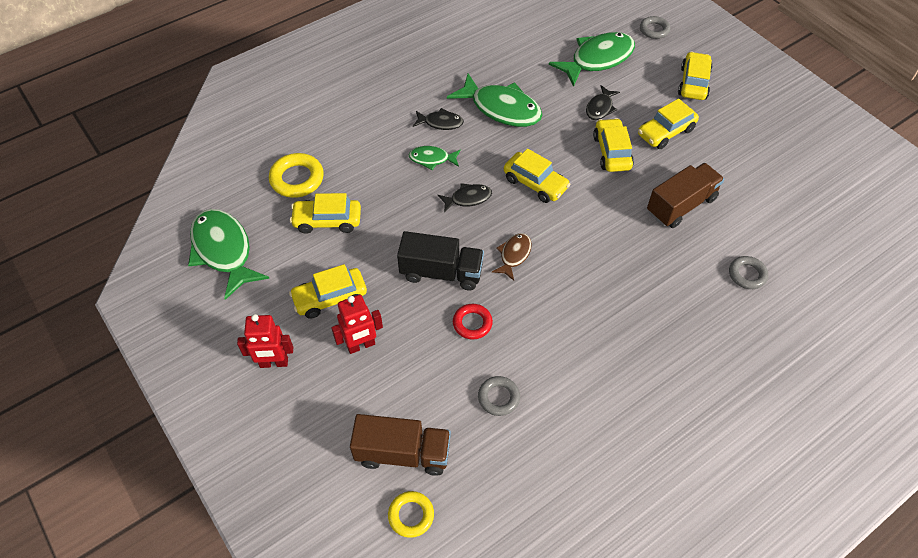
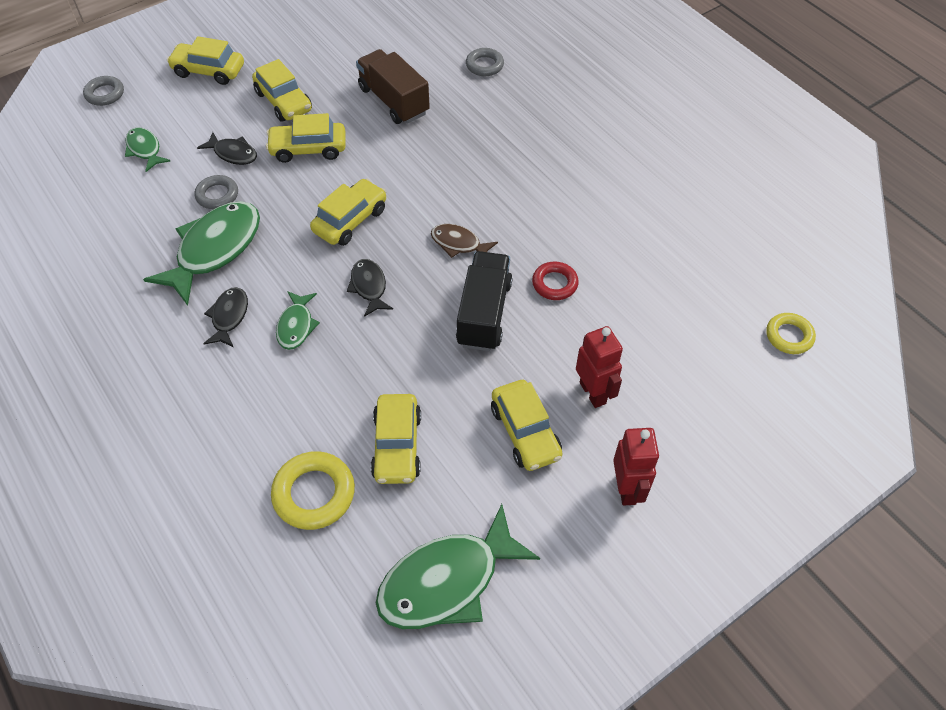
camera: 90 degrees left, 0 degrees up
brown truck [350,414,451,476] -> none
grey ring [478,376,520,416] -> grey ring moved to [195,175,238,209]
green fish [549,32,635,87] -> green fish [125,128,170,172], size x0.51

